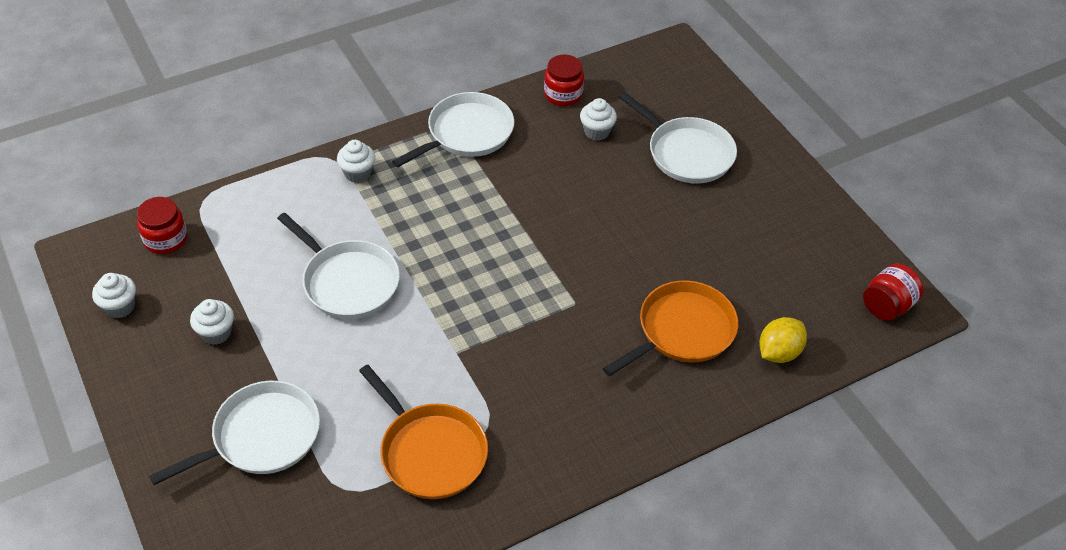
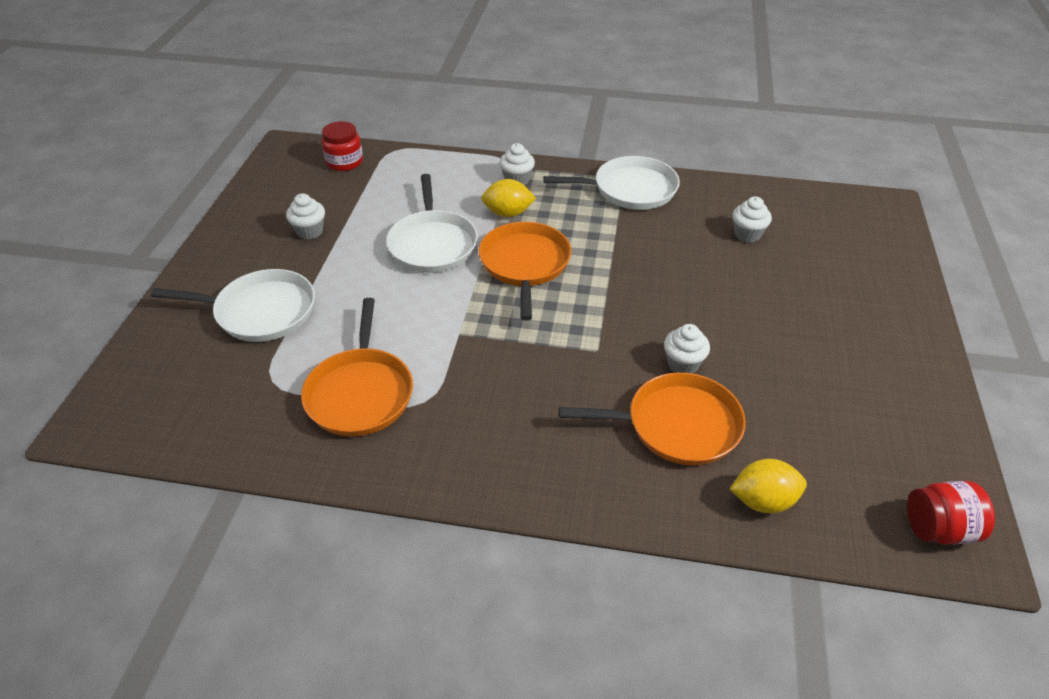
camera: 40 degrees right, 5 degrees down
white cupcake [92,273,136,318] -> white cupcake moved to [664,324,710,373]
red jar [544,55,584,106] -> none
white pan [619,92,737,184] -> none
none -> orange pan [479,222,571,321]
none -> yellow lemon [481,179,536,217]

